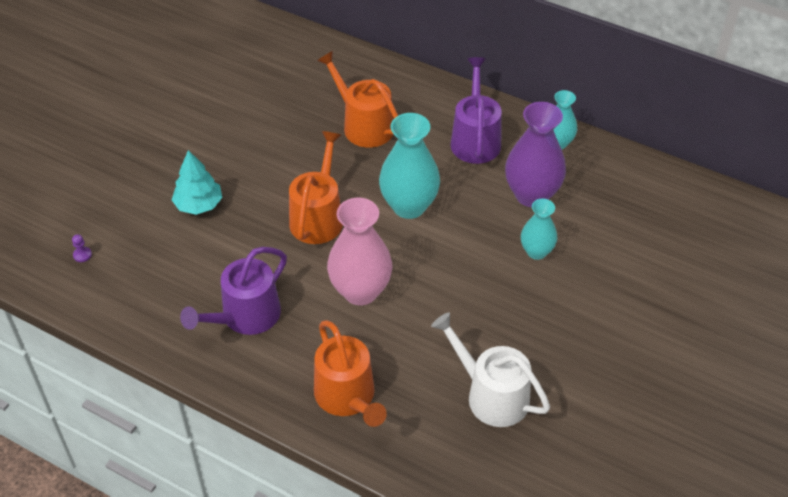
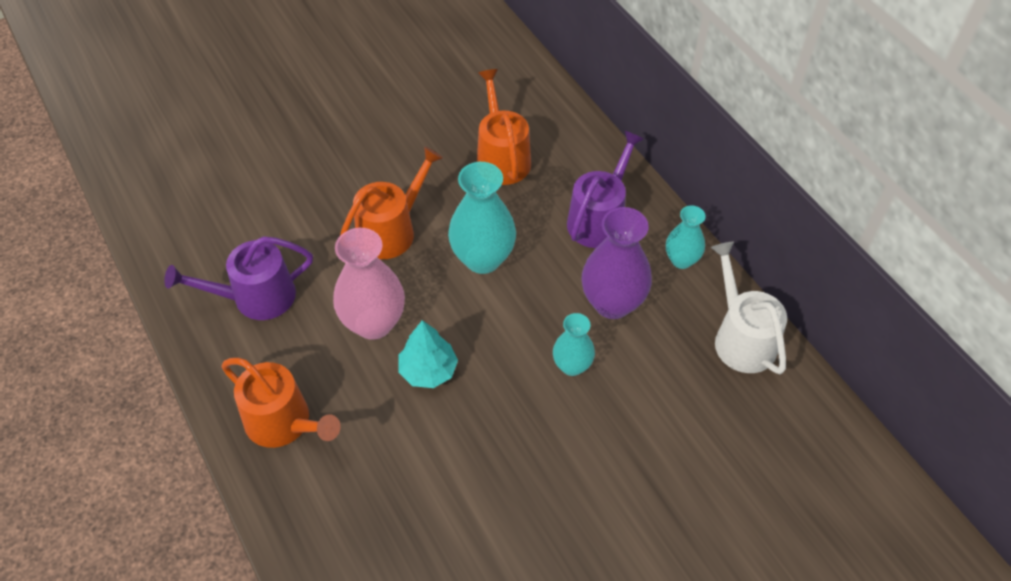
camera: 30 degrees right, 5 degrees up
purple pawn [72,234,92,262] -> none
turquoise tree [172,150,222,215] -> turquoise tree moved to [399,320,458,388]
orange watering can [314,320,387,427] -> orange watering can turned 60 degrees counterclockwise [222,358,341,448]
white watering can [431,312,550,427] -> white watering can moved to [711,242,787,374]

